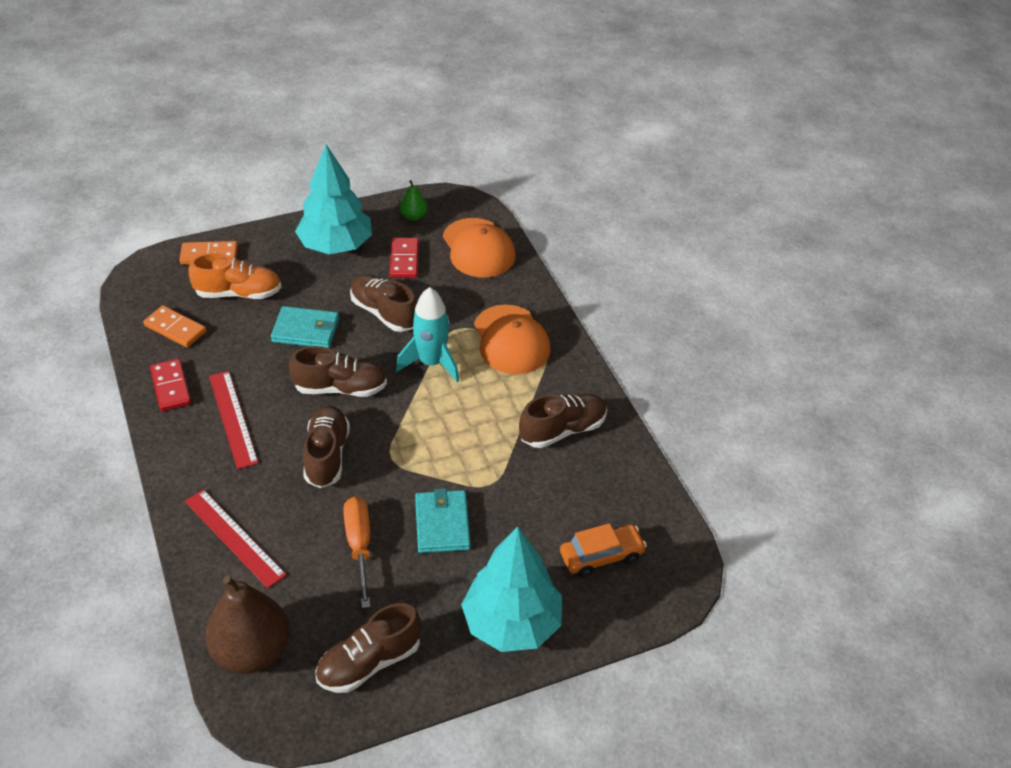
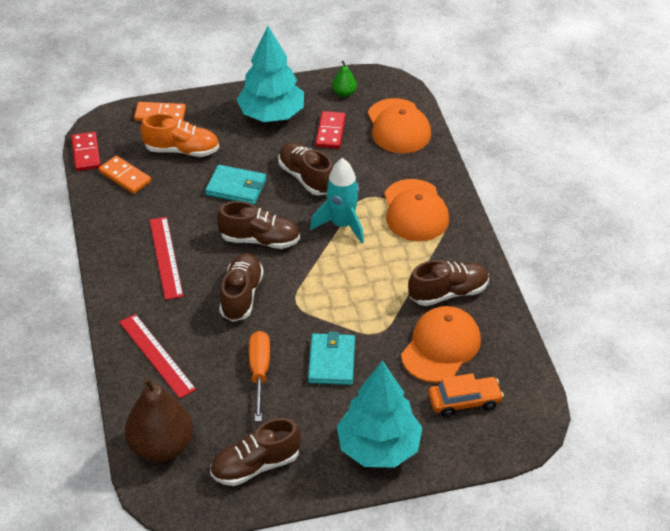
camera: 10 degrees right, 0 degrees up
red domino [150,359,191,411] -> red domino moved to [71,132,101,171]
none -> orange cap [401,306,481,383]

